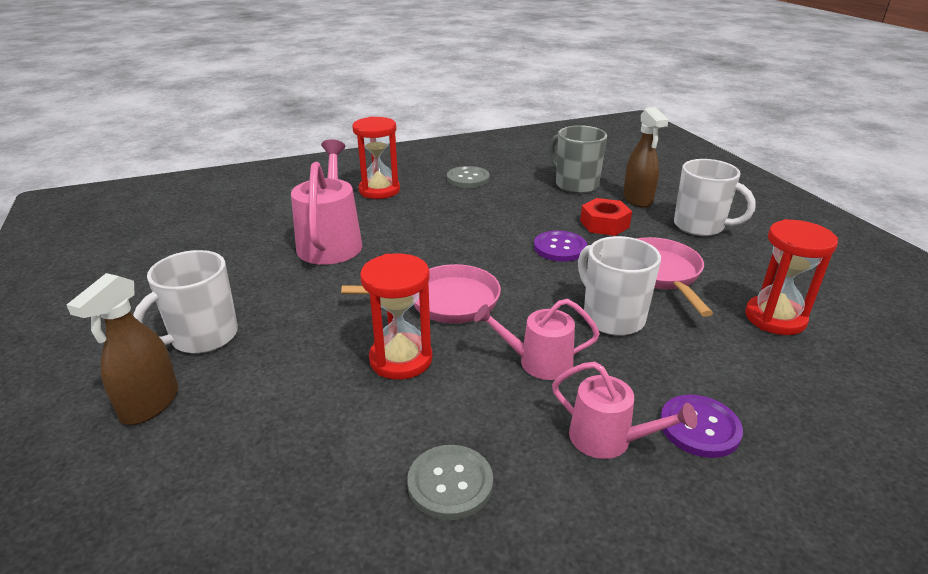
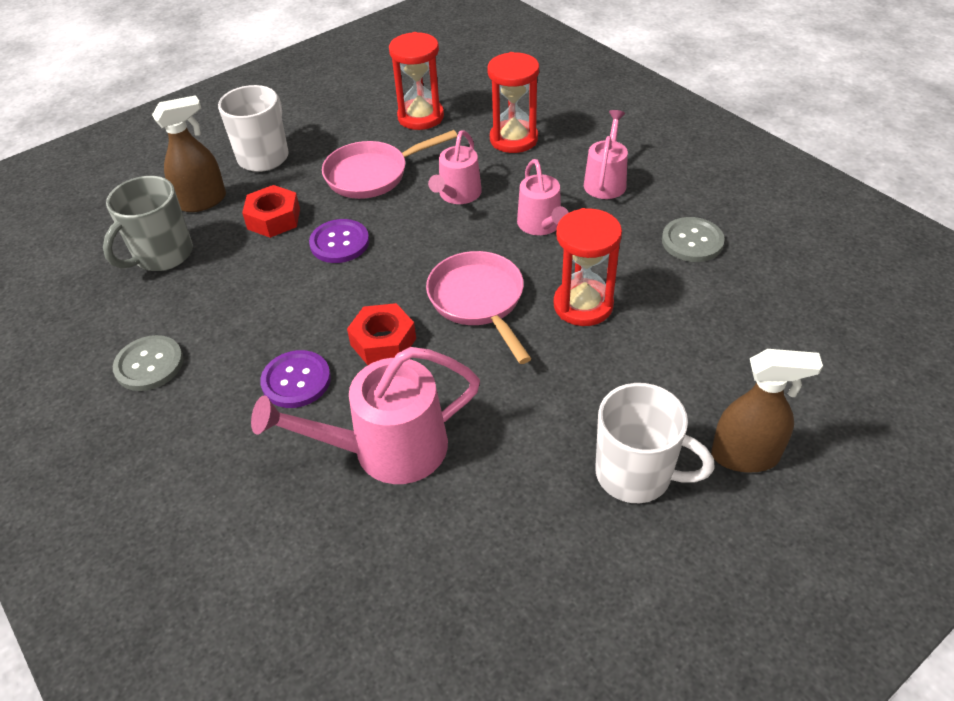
camera: 105 degrees left, 15 degrees up
red hourglass [352,117,400,199] -> red hourglass moved to [487,52,539,153]
white mug [578,236,661,336] -> pink watering can [428,130,482,204]
purple button [660,395,743,458] -> purple button moved to [260,350,331,408]
none -> red nut [347,303,416,365]

